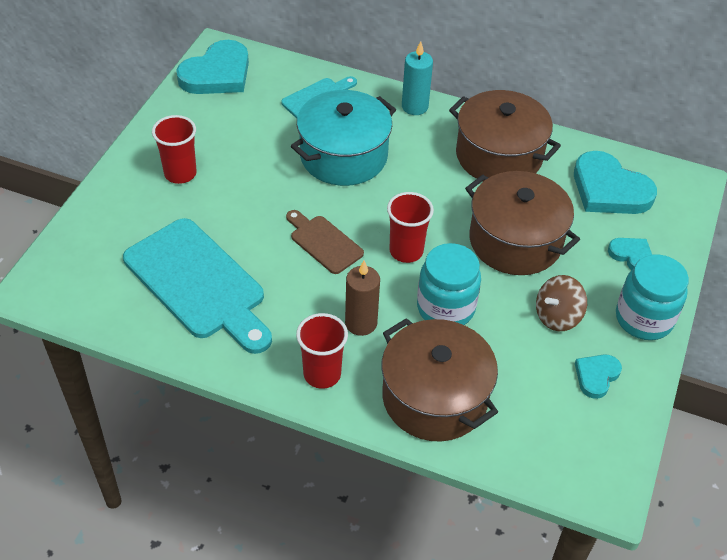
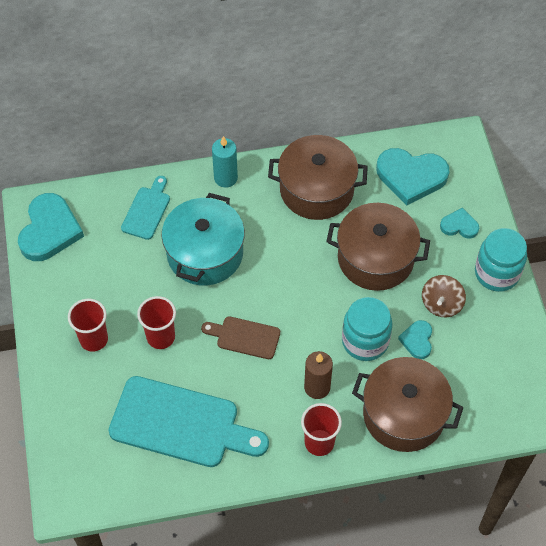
camera: 30 degrees left, 10 degrees up
red cup [387,192,434,263] -> red cup moved to [137,296,176,349]
turquoise heart [575,354,622,399] -> turquoise heart moved to [398,320,432,359]

